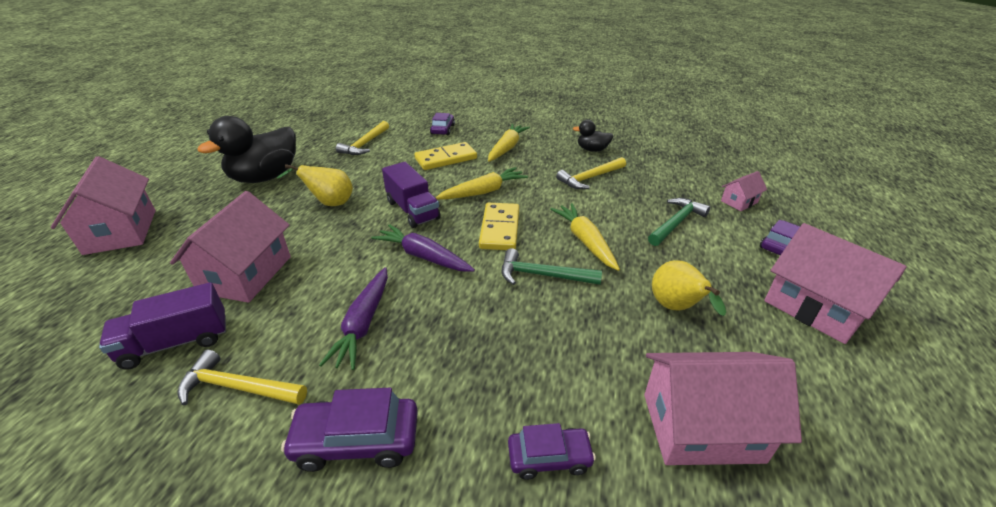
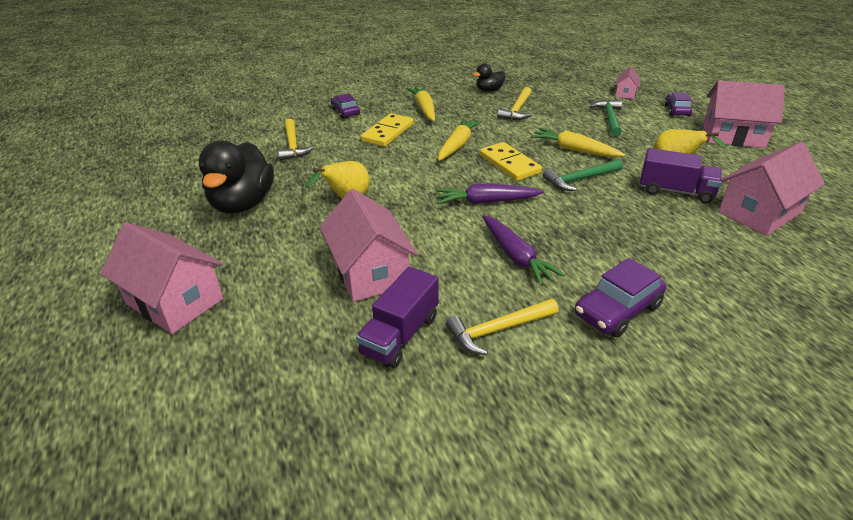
camera: 35 degrees left, 0 degrees up
purple truck [382,162,441,228] -> purple truck moved to [640,148,722,203]
purple car [508,423,596,480] -> none

